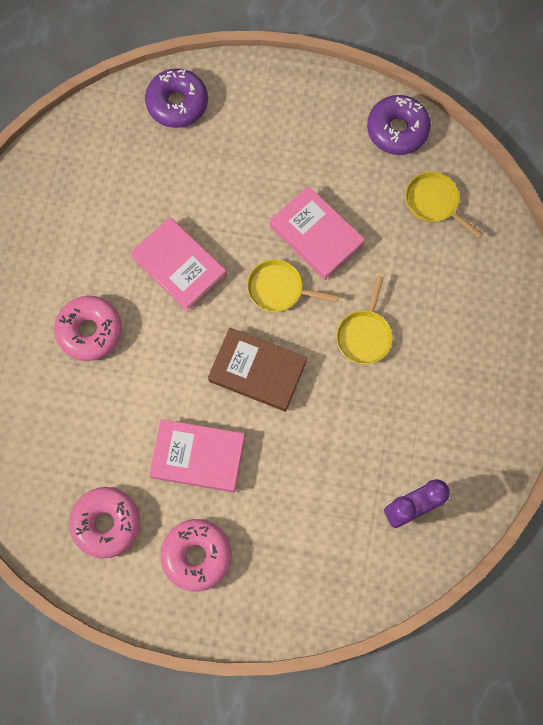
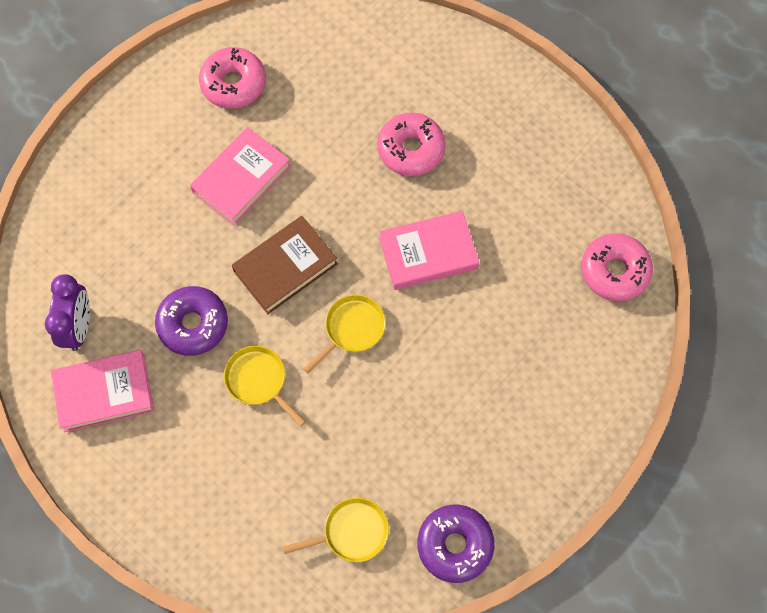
camera: 120 degrees right, 5 degrees down
purple donut [145,68,208,128] -> purple donut moved to [155,286,228,356]
pink donut [160,519,232,591] -> pink donut moved to [581,233,653,301]
pink book [270,186,365,280] -> pink book moved to [51,350,154,432]

